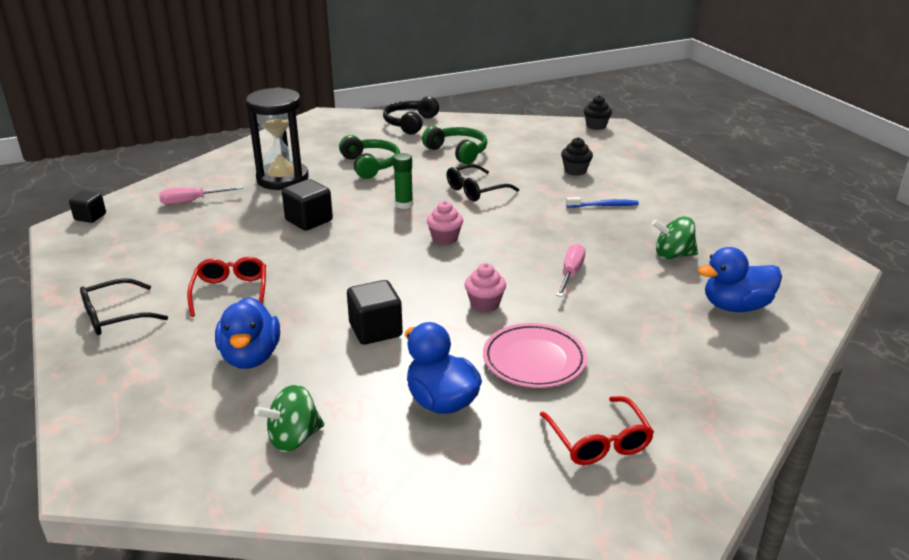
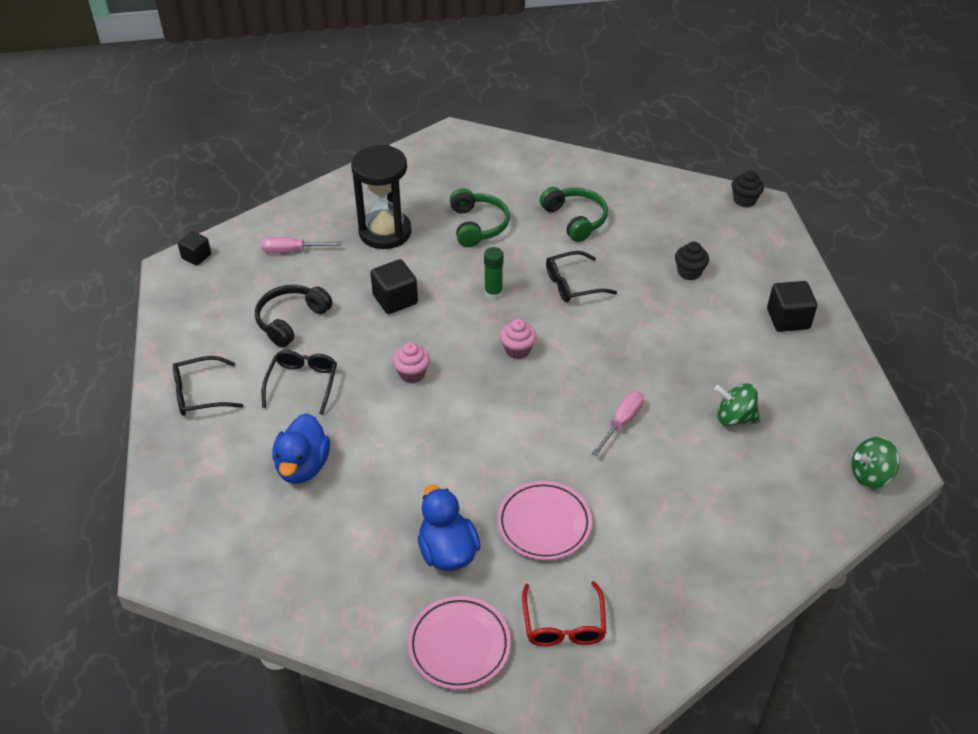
camera: 15 degrees right, 15 degrees up
red glasses [187,257,266,317] -> black glasses [262,350,337,415]
green spinning top [254,384,324,452] -> green spinning top moved to [852,437,900,489]
black cube [347,280,403,345] -> black cube moved to [767,281,817,332]
black headphones [383,96,439,134] -> black headphones moved to [255,285,333,347]
pink cupcake [465,263,506,312] -> pink cupcake moved to [393,343,430,383]
blue toothbrush [566,197,639,208] -> none
blue duck [698,247,782,312] -> none
none -> pink plate [408,596,511,690]

